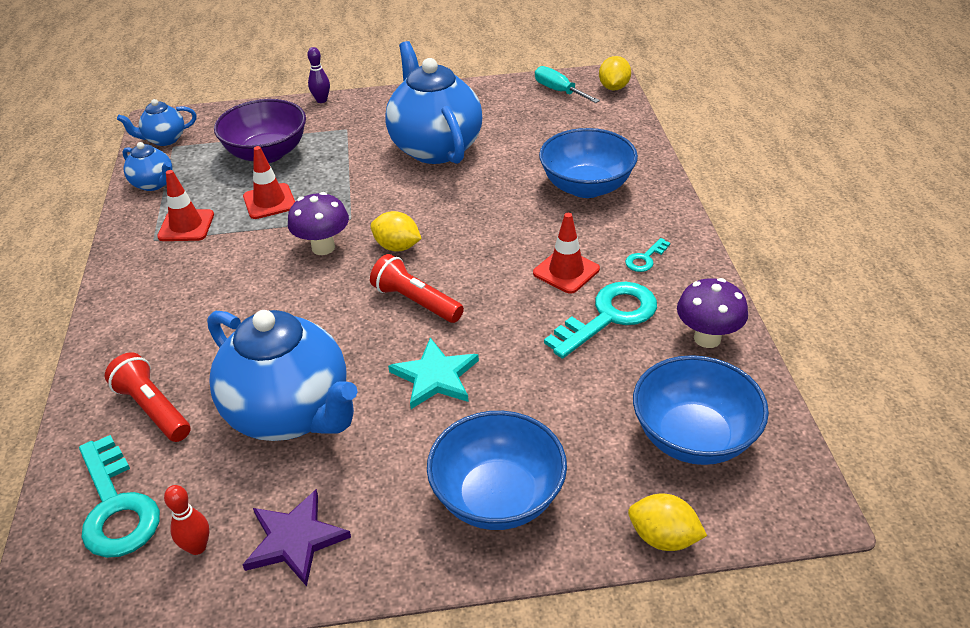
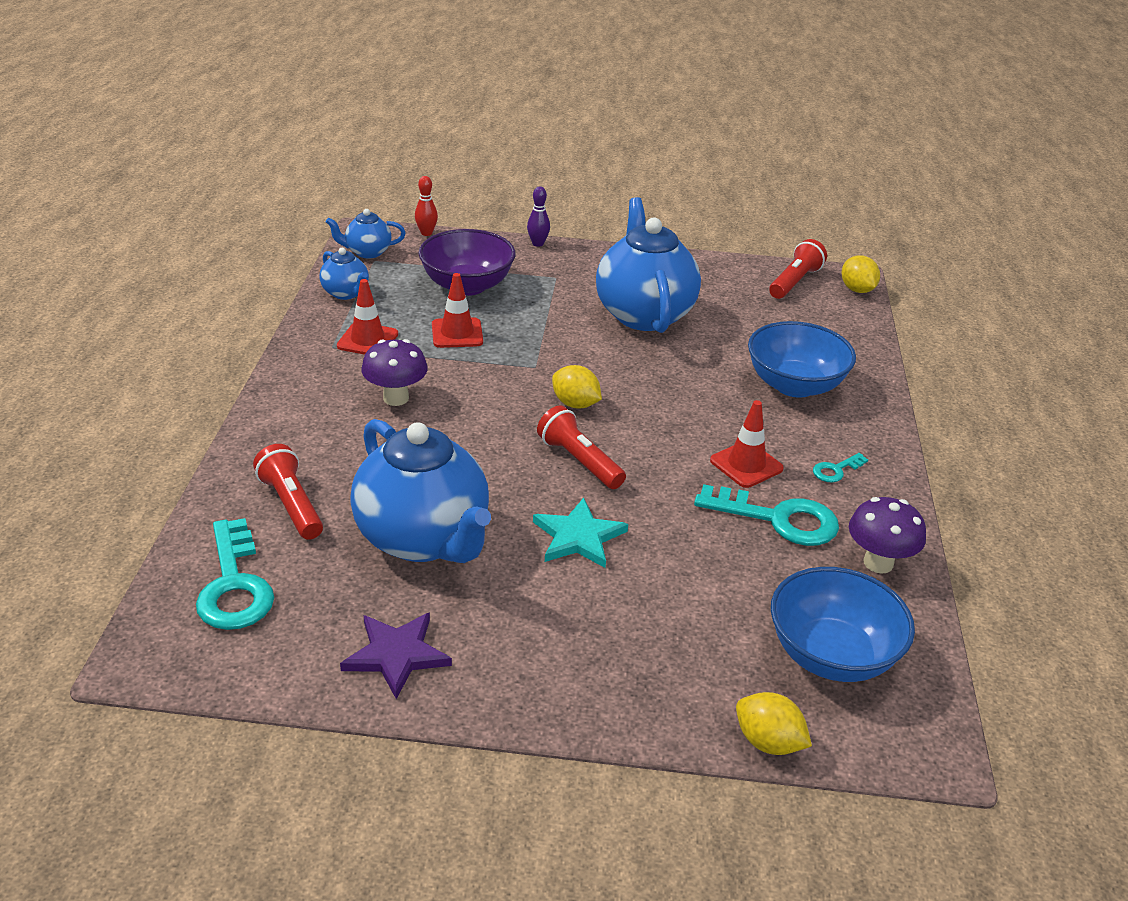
camera: 10 degrees right, 5 degrees down
red bowling pin [164,485,209,555] -> red bowling pin moved to [415,176,438,236]
purple mushroom [288,192,349,255] -> purple mushroom moved to [361,339,428,406]
blue bowl [427,411,567,530] -> none
turquoise screwdriver [535,66,600,103] -> red flashlight [769,239,827,299]
turquoise key [544,282,657,359] -> turquoise key turned 45 degrees clockwise [694,484,839,546]
yellow lemon [599,56,631,91] -> yellow lemon turned 45 degrees counterclockwise [841,255,880,293]

